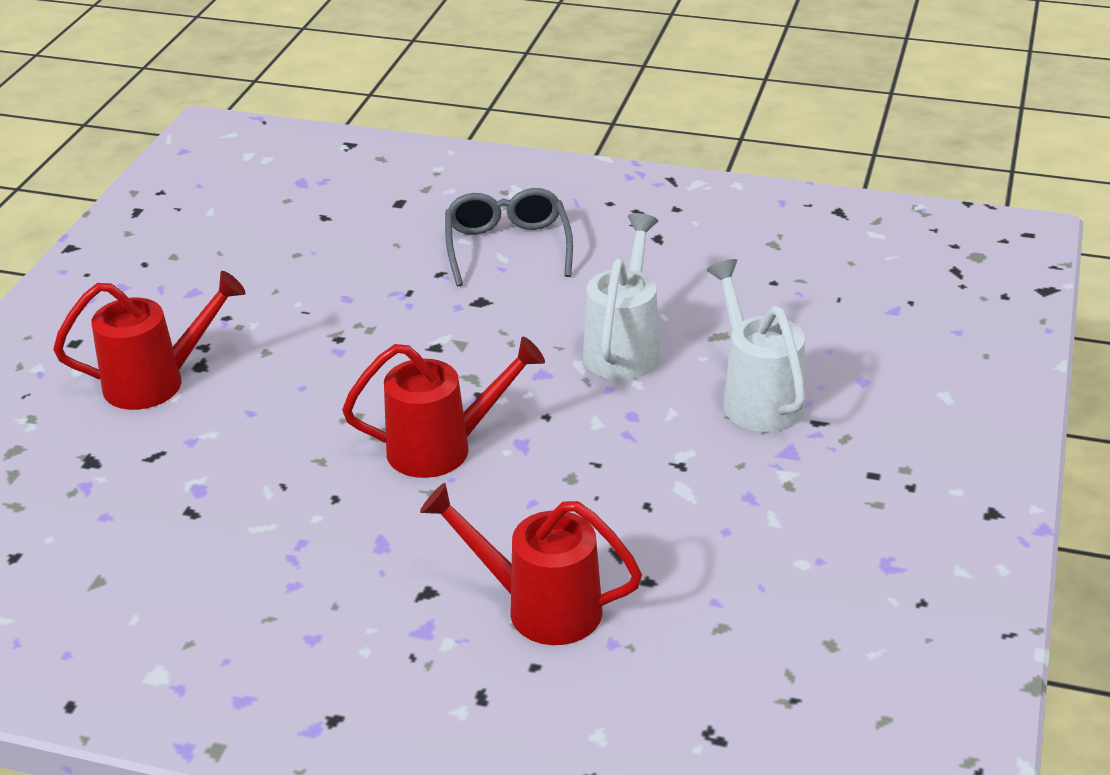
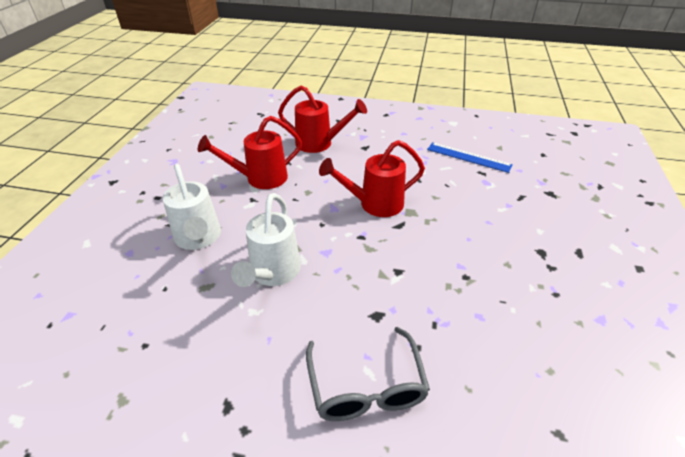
camera: 175 degrees right, 5 degrees up
red watering can [53,271,245,410] -> red watering can moved to [198,116,302,189]
none -> blue ruler [427,142,513,173]

